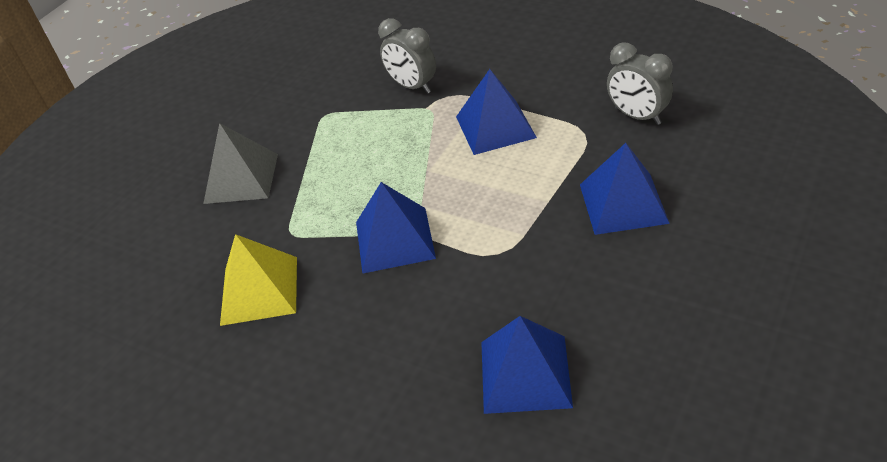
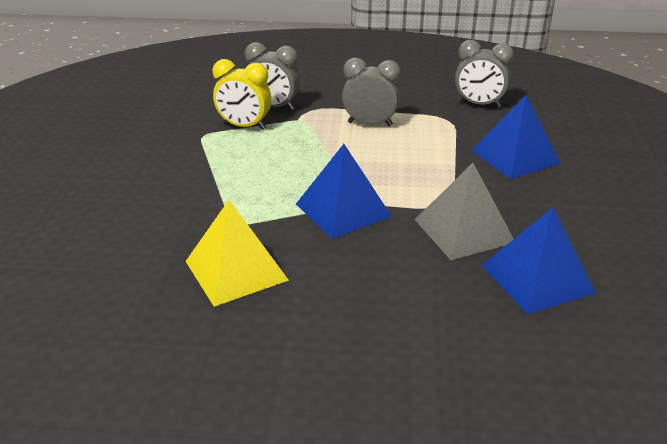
camera: 30 degrees left, 10 degrees down
grey pyramid [203,123,278,204] -> grey pyramid moved to [415,163,514,260]
blue pyramid [456,69,537,155] -> grey clock [342,58,401,127]
none -> yellow clock [212,59,271,130]

